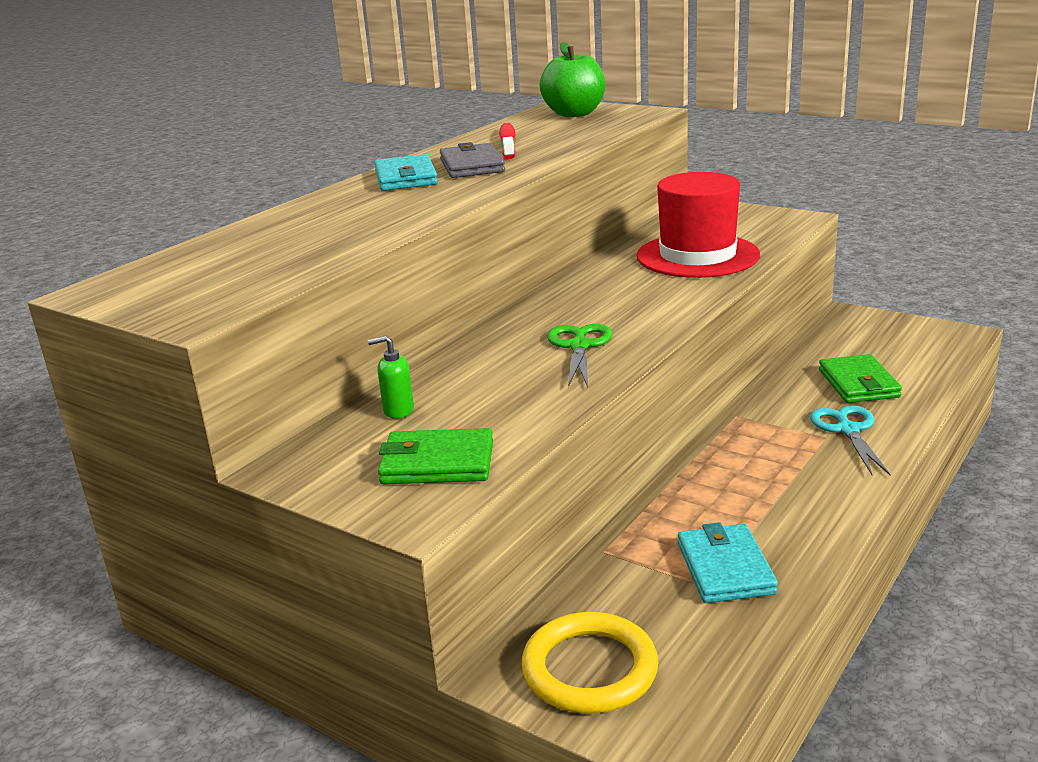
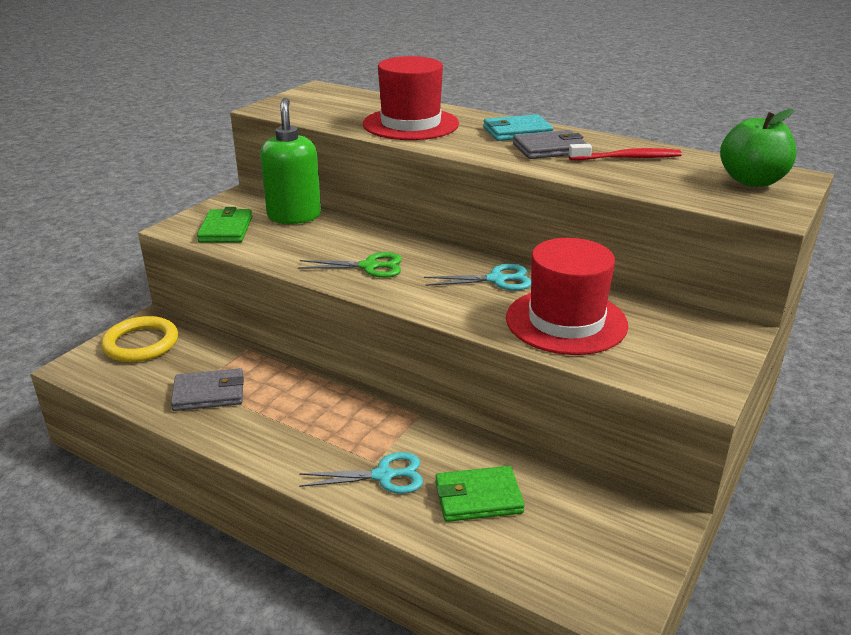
camera: 85 degrees right, 5 degrees up
green soap dispenser [368,336,414,419] -> green soap dispenser [260,98,321,224], size x2.34
turquoise wallet [678,522,778,603] -> grey wallet [171,368,244,411]
none -> red hat [363,56,459,140]
none -> turquoise scissors [424,264,531,291]

